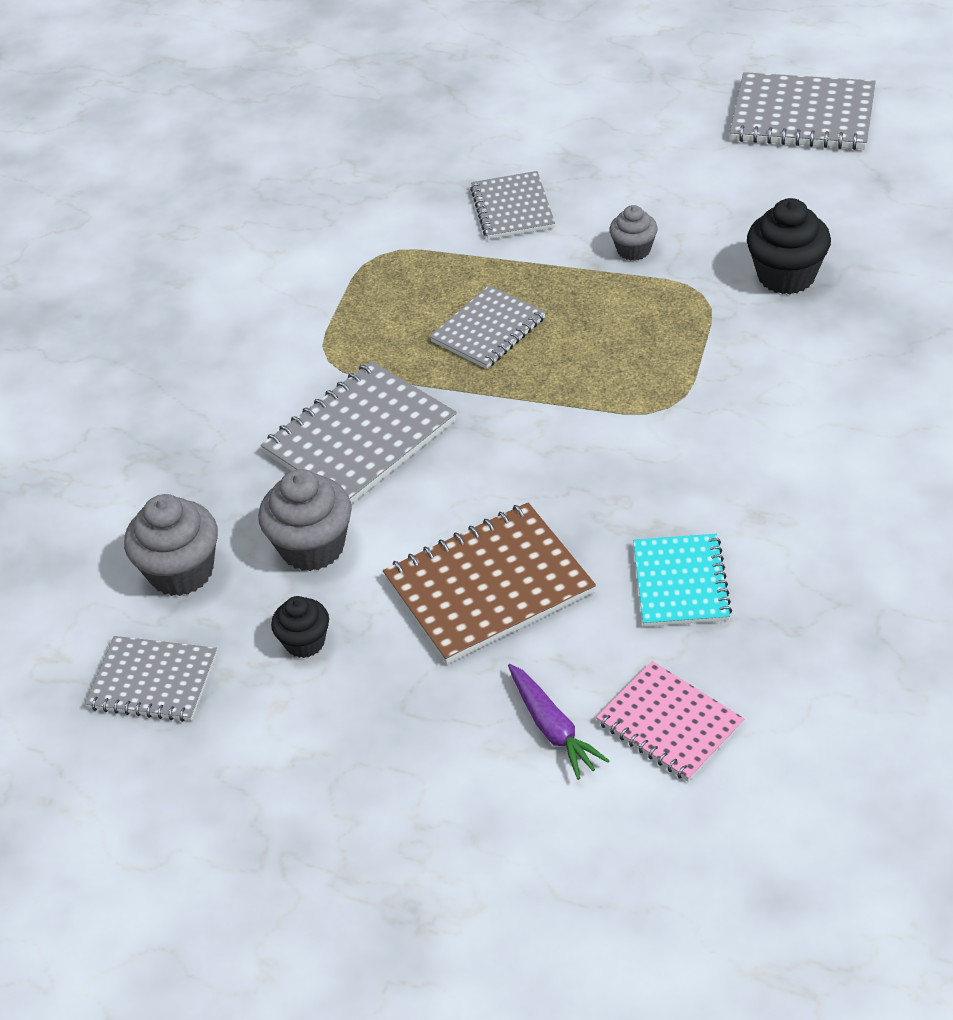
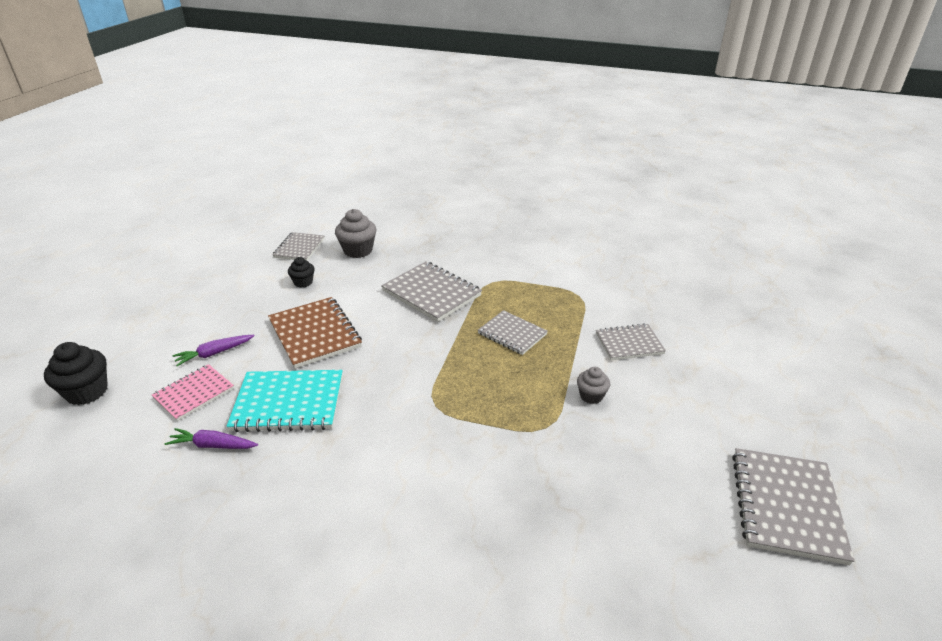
camera: 85 degrees right, 10 degrees down
grey cupcake [258,469,352,571] -> none
turquoise notebook [633,534,732,627] -> turquoise notebook [226,370,343,432], size x1.57
black cupcake [747,198,831,294] -> black cupcake moved to [44,342,108,405]
none -> purple carrot [165,428,258,449]

